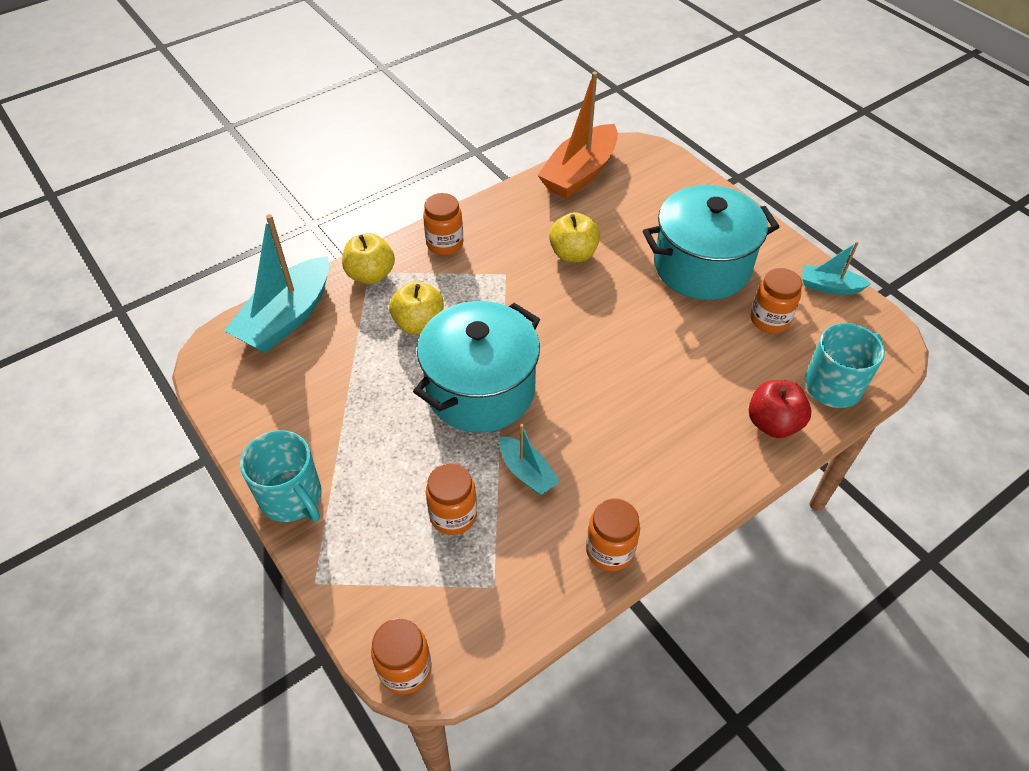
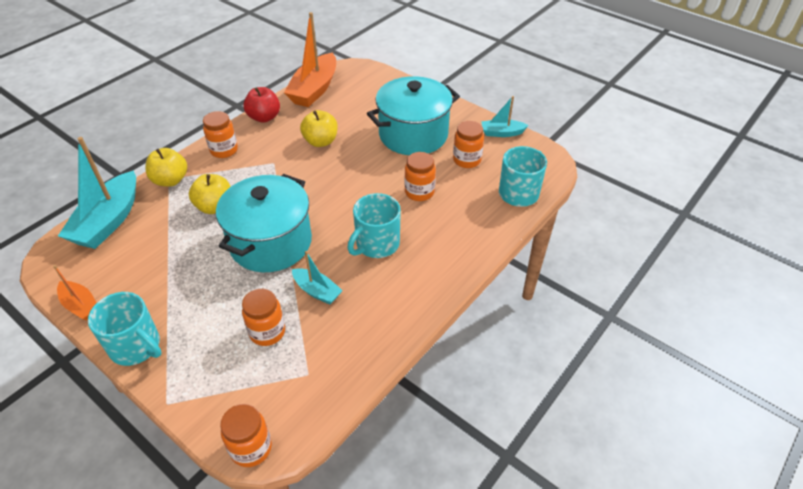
camera: 15 degrees left, 5 degrees down
orange jar [586,498,640,571] -> orange jar moved to [404,152,436,201]
red apple [749,380,811,438] -> red apple moved to [243,87,280,123]
none -> orange boat [53,265,97,321]
none -> turquoise mug [347,193,401,258]

